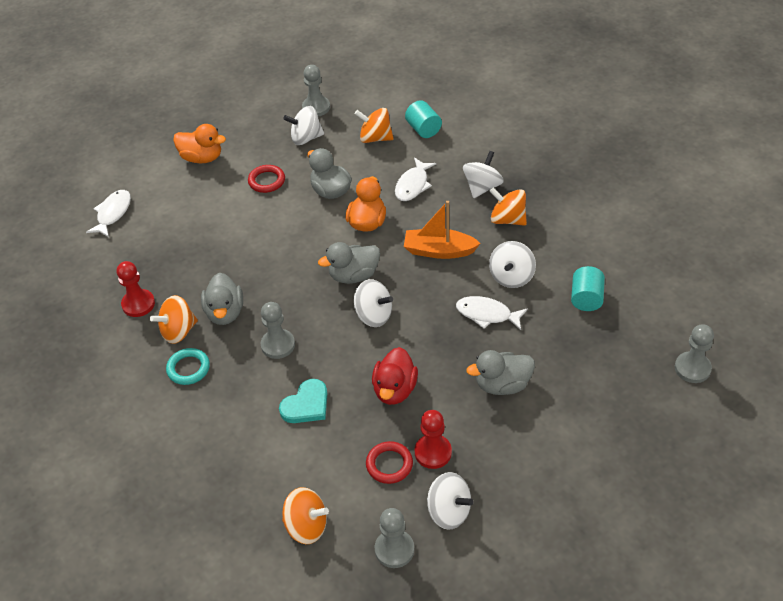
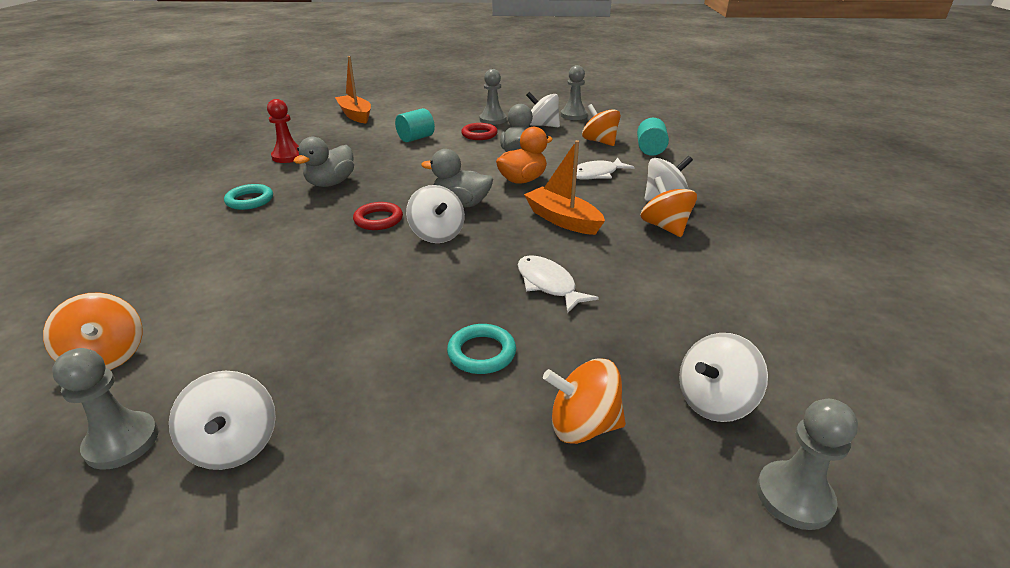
camera: 35 degrees right, 15 degrees down
white fish [86,190,131,237] -> orange boat [335,56,371,124]
orange spinning top [150,295,198,344] -> orange spinning top moved to [543,358,626,444]
orange duck [173,124,226,163] -> none
grey pawn [261,302,295,359] -> grey pawn moved to [480,69,507,125]
turquoise heart [279,379,327,423] -> none
red ring [366,441,413,484] -> red ring moved to [353,202,403,230]
red duck [372,347,418,405] -> none
red pawn [415,410,452,469] -> none
grey duck [466,350,535,395] -> turquoise ring [447,324,516,374]
white spinning top [489,241,536,288] -> white spinning top moved to [679,333,768,422]
turquoise cylinder [571,266,605,311] -> turquoise cylinder moved to [395,108,435,142]

